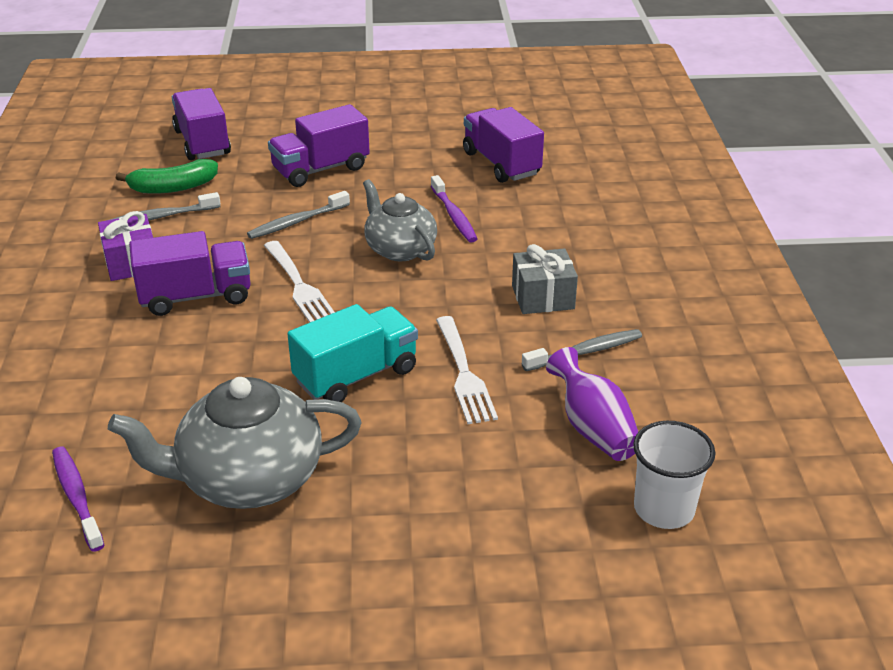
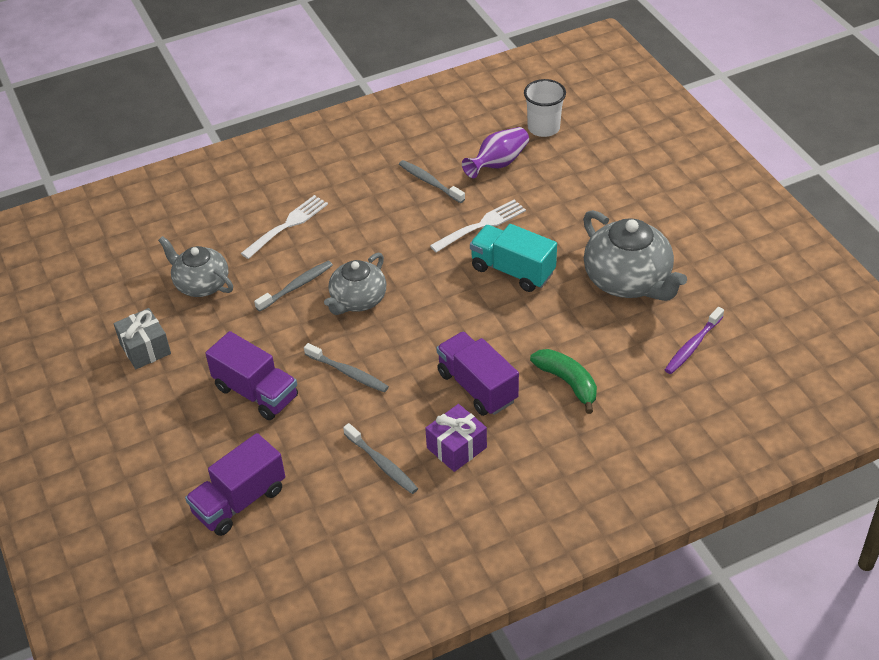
camera: 110 degrees left, 10 degrees up
green banana [116,159,218,194] -> green banana moved to [530,349,597,414]
white fork [264,241,335,323] -> white fork moved to [241,195,328,259]
purple toothbrush [431,175,477,243] -> grey toothbrush [254,261,333,312]
purple truck [463,107,544,183] -> grey teapot [158,236,233,297]
grey gift [512,244,578,314] -> grey gift moved to [114,308,171,369]

